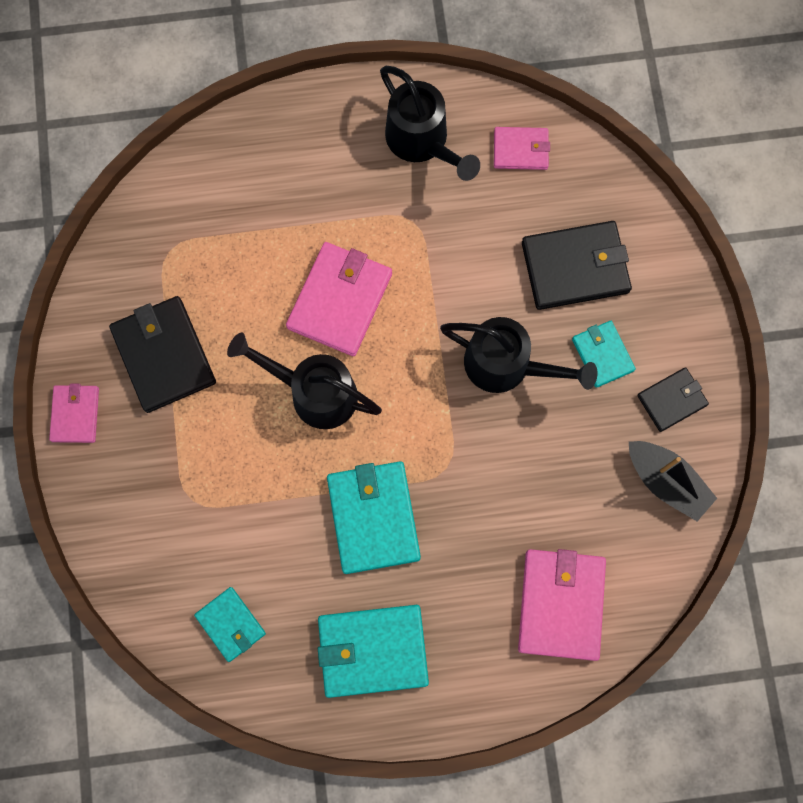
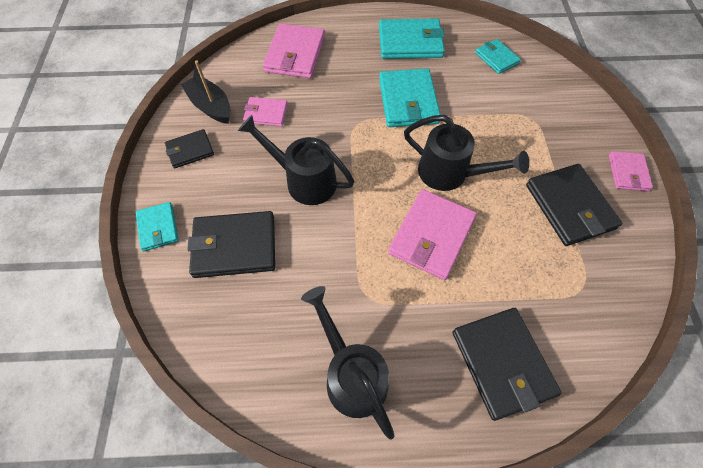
camera: 175 degrees left, 15 degrees down
pink wallet [494,127,550,170] -> pink wallet moved to [243,97,288,127]
turquoise wallet [572,321,636,388] -> turquoise wallet moved to [136,202,179,252]
none -> black wallet [453,308,562,421]

